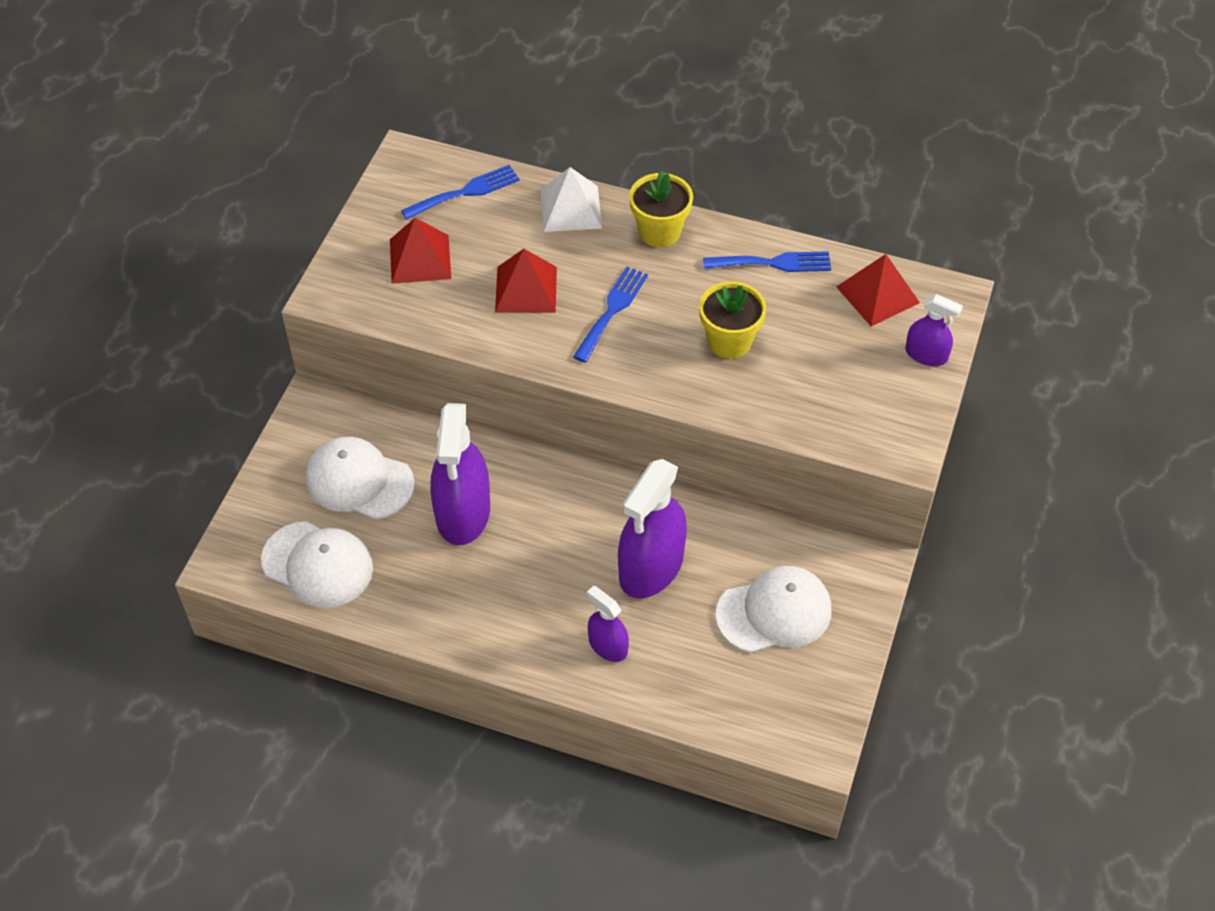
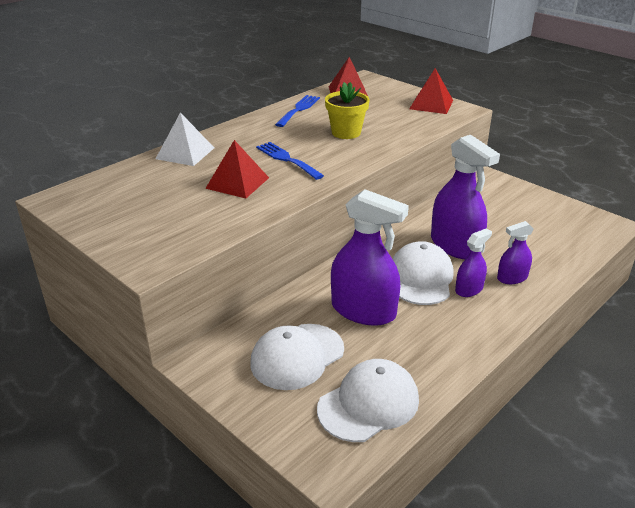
camera: 65 degrees left, 20 degrees down
red pyramid [390,218,451,284] -> red pyramid moved to [410,68,453,114]
blue fork [401,165,520,220] -> none
yellow flower pot [629,171,693,247] -> none
white cap [715,566,831,653] -> white cap moved to [392,241,454,305]
purple spray bottle [905,294,963,366] -> purple spray bottle moved to [455,228,492,297]

